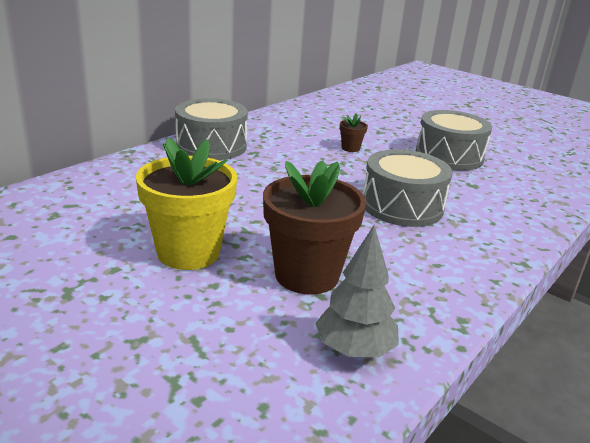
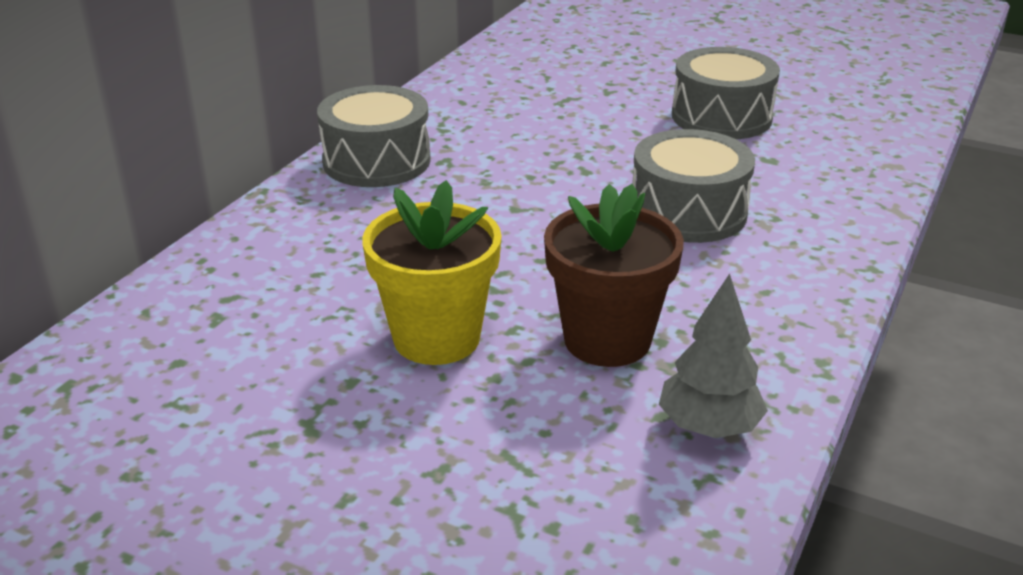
camera: 10 degrees left, 5 degrees up
brown flower pot [340,113,368,152] -> none

